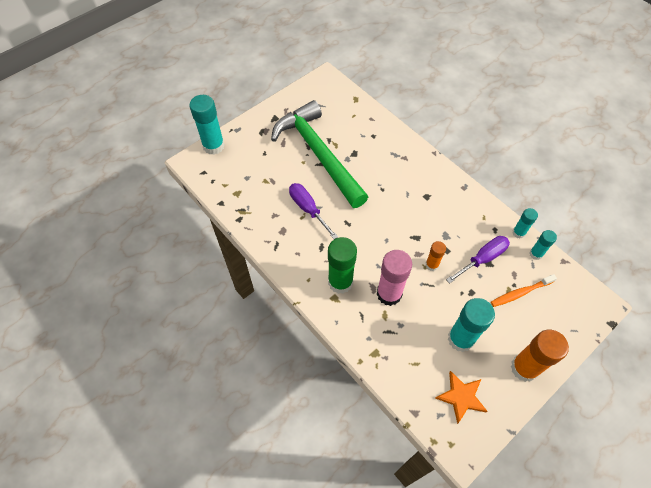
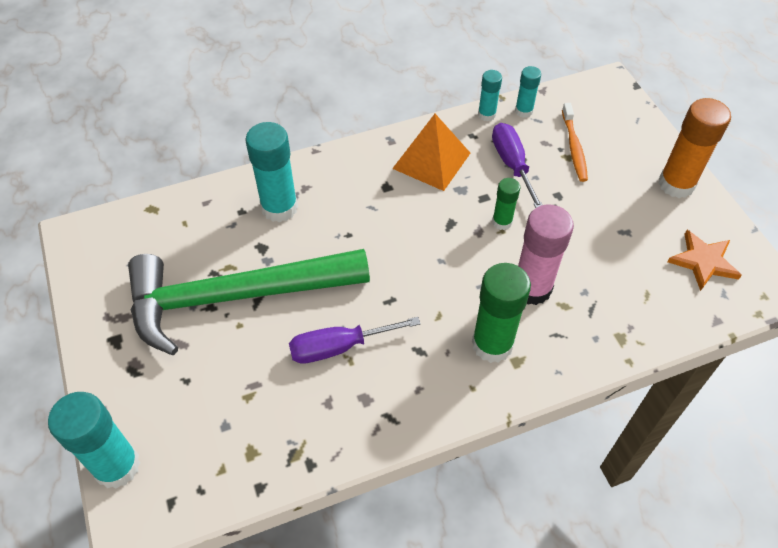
camera: 70 degrees left, 5 degrees down
orange glue stick [425,241,446,271] -> green glue stick [492,178,520,230]
turquoise glue stick [448,298,495,352] -> turquoise glue stick moved to [245,122,298,223]
none -> orange pyramid [392,114,470,191]

